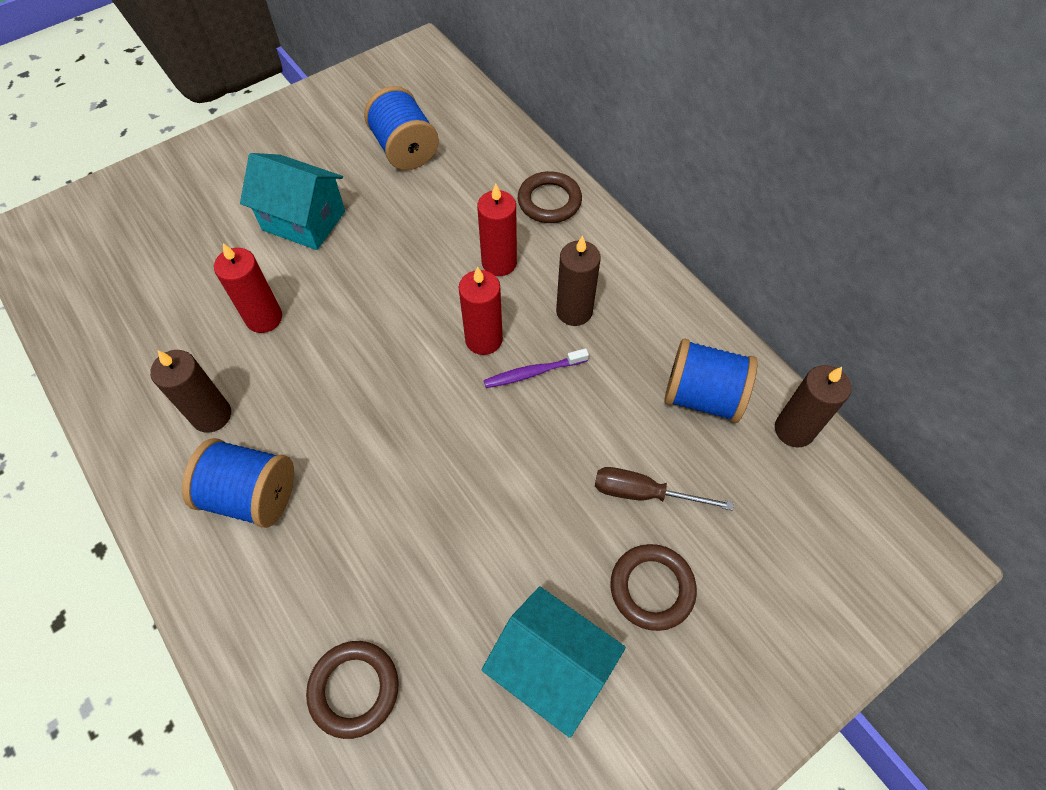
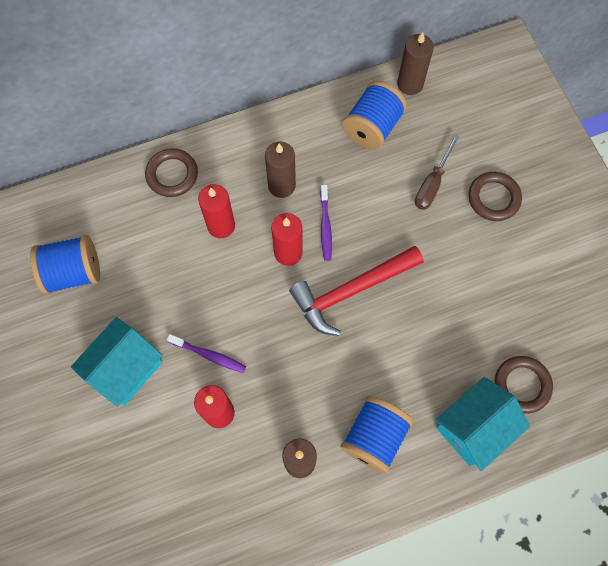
camera: 75 degrees left, 10 degrees up
turquoise house [482,586,626,738] -> turquoise house moved to [436,377,530,471]
none -> purple toothbrush [167,334,246,373]
none -> red hammer [289,246,424,336]

